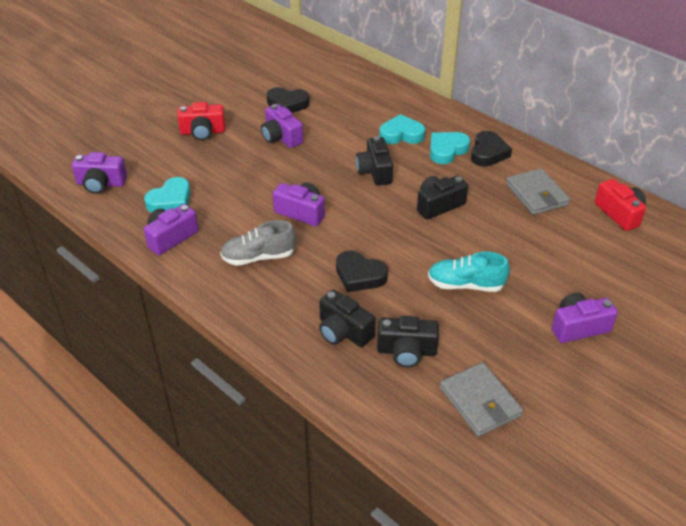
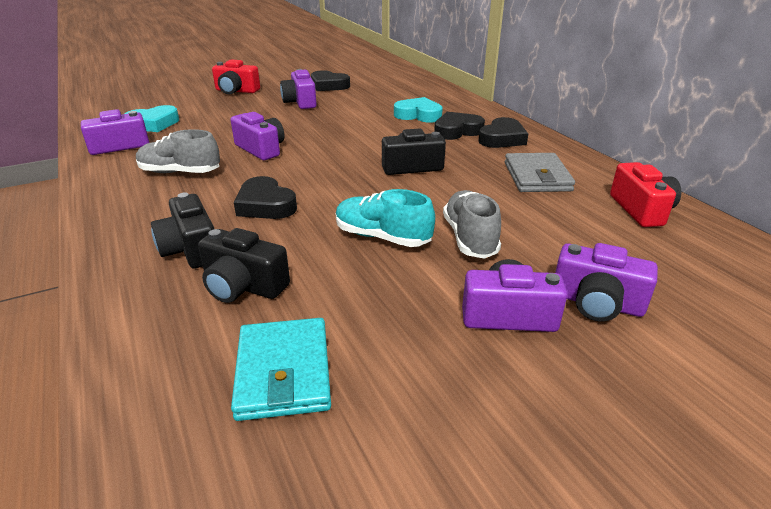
camera: 20 degrees right, 10 degrees down
purple camera [72,152,127,194] -> purple camera moved to [555,243,658,322]
black camera [356,136,393,186] -> none
turquoise heart [430,132,470,164] -> black heart [434,112,485,140]
grey wallet [440,362,523,437] -> turquoise wallet [231,318,331,421]
none -> grey shoe [443,190,501,259]

